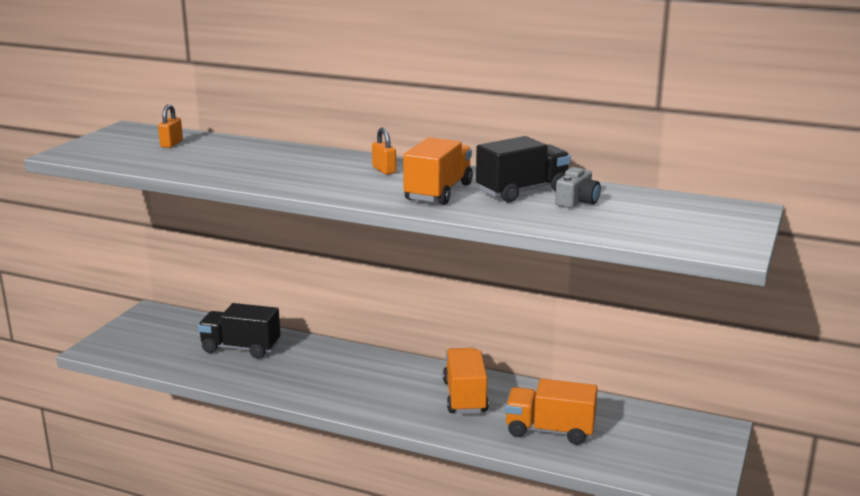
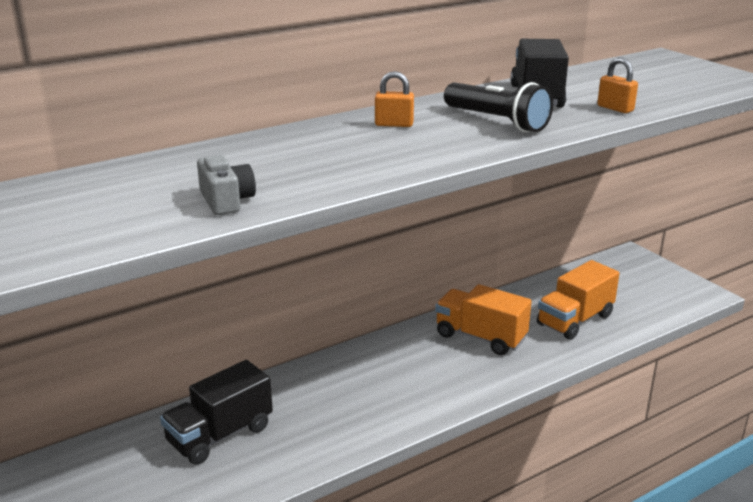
camera: 55 degrees left, 5 degrees up
orange padlock [158,104,183,148] -> orange padlock moved to [597,58,638,113]
orange truck [403,137,473,205] -> black flashlight [444,82,553,132]
grey camera [555,167,601,208] -> grey camera moved to [197,155,256,215]

